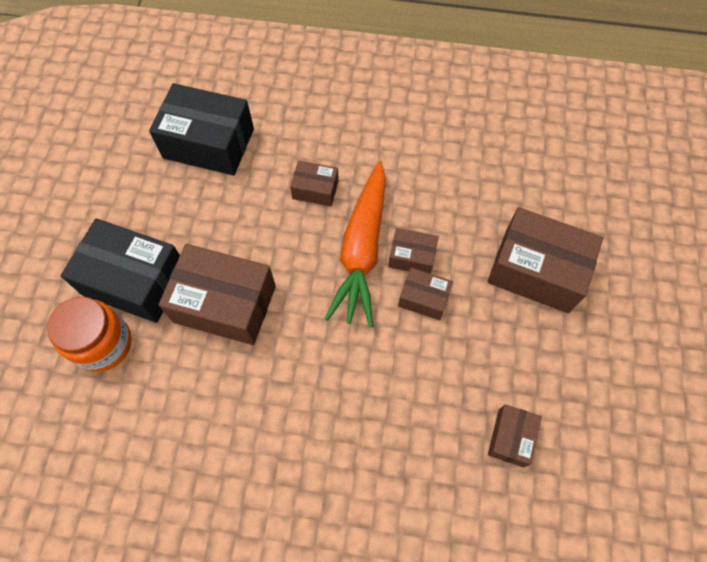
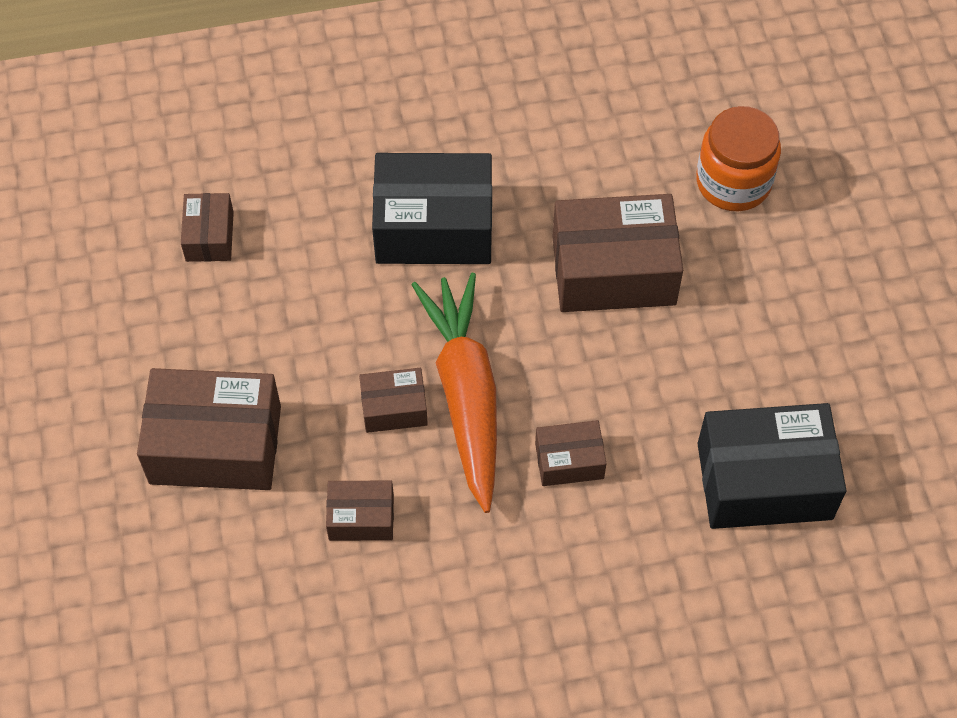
camera: 160 degrees right, 5 degrees down
black box [61,218,180,323] -> black box moved to [372,153,492,264]
brown box [398,268,453,320] -> brown box moved to [326,481,394,541]

